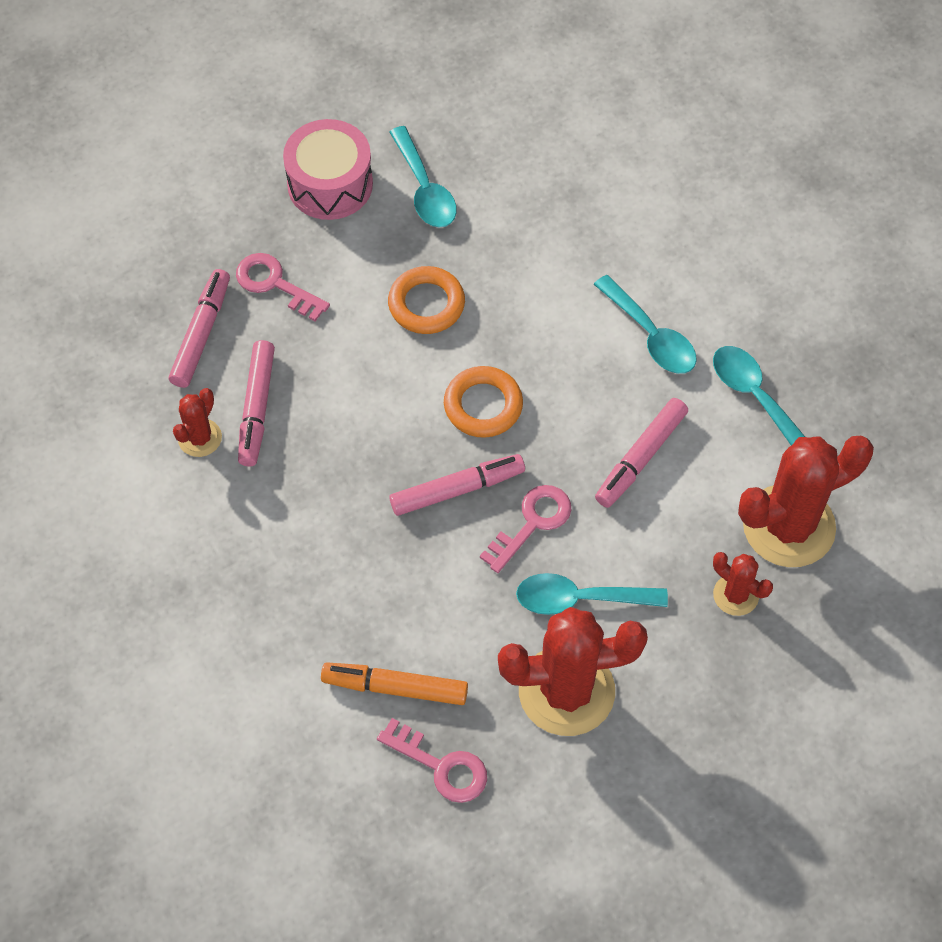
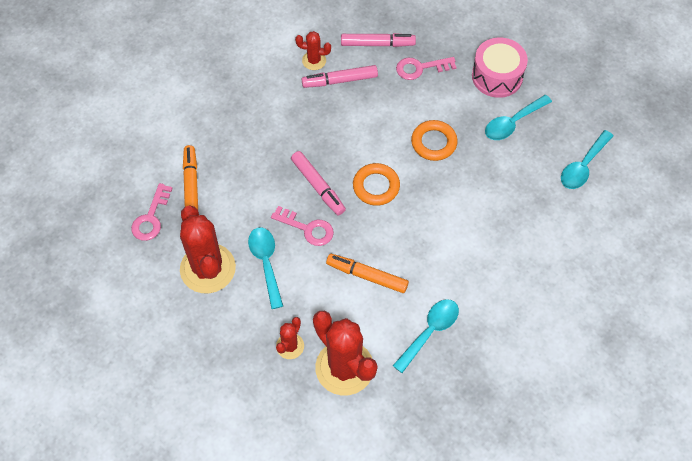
camera: 75 degrees right, 0 degrees up
pink key [236,253,330,322] -> pink key turned 120 degrees counterclockwise [396,57,457,80]
turquoise spoon [594,275,697,374] -> turquoise spoon moved to [561,130,614,189]
pink marker [595,398,688,508] -> orange marker [326,254,409,293]

